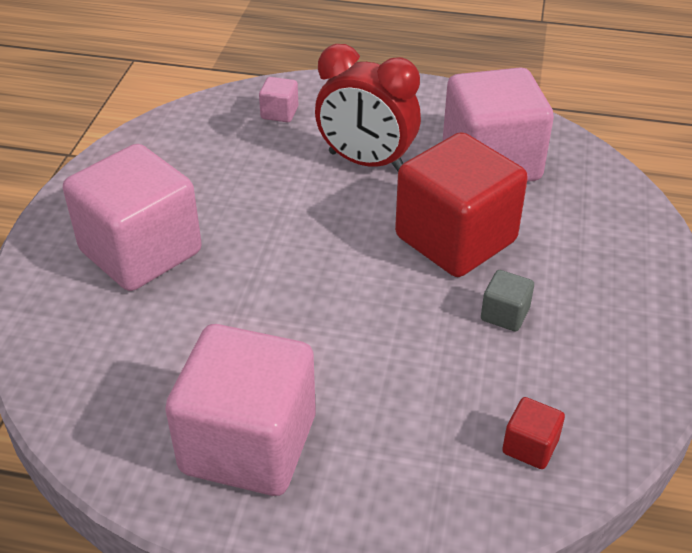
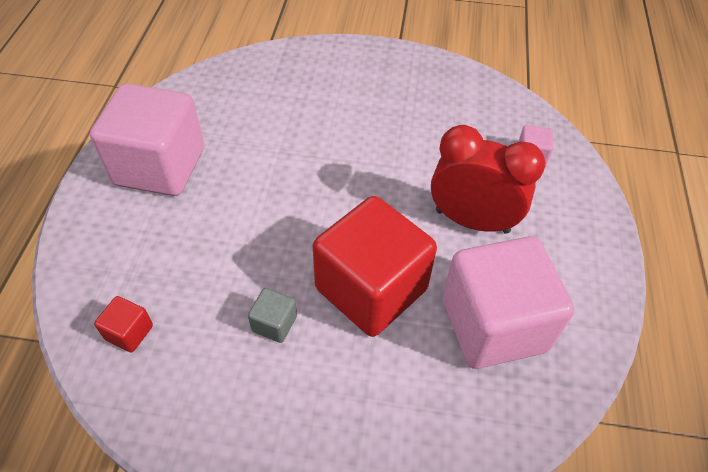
camera: 85 degrees right, 10 degrees up
pink cube [63,144,202,291] -> none
red clock [315,44,421,171] -> red clock turned 90 degrees clockwise [431,125,545,234]

